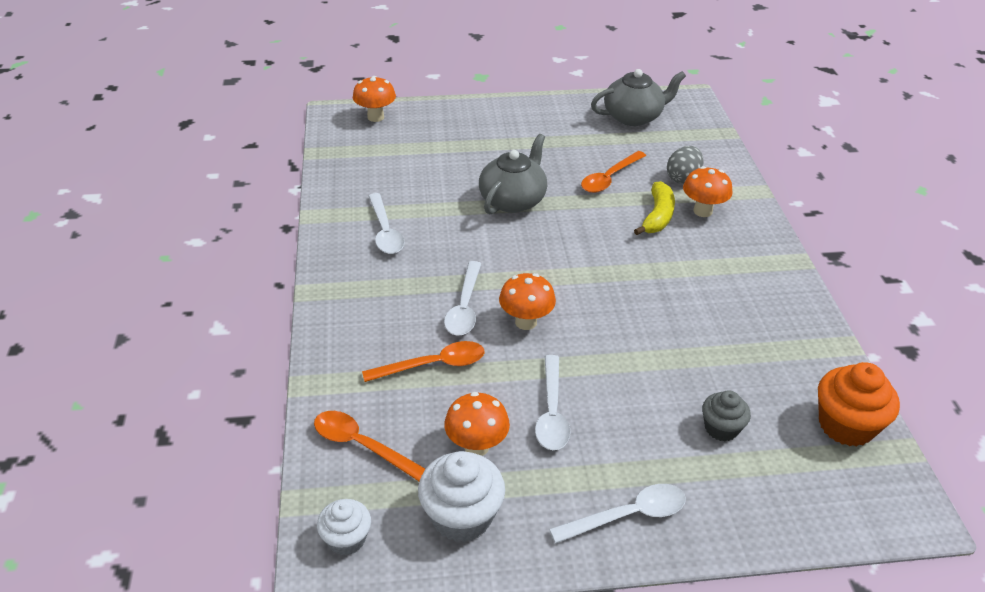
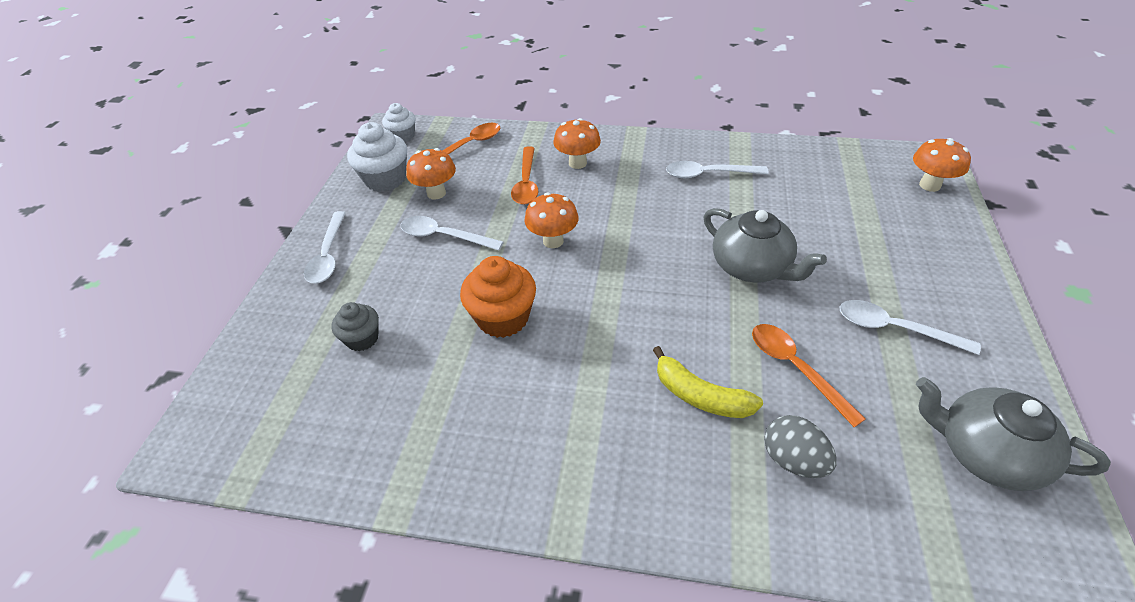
camera: 110 degrees right, 5 degrees up
white spoon [444,261,481,336] -> white spoon moved to [839,300,981,355]
grey teapot [591,69,686,126] -> grey teapot turned 120 degrees clockwise [916,377,1111,491]
orange mushroom [683,166,733,217] -> orange mushroom moved to [553,118,601,169]
orange cupcake [818,362,900,447] -> orange cupcake moved to [460,256,536,338]

